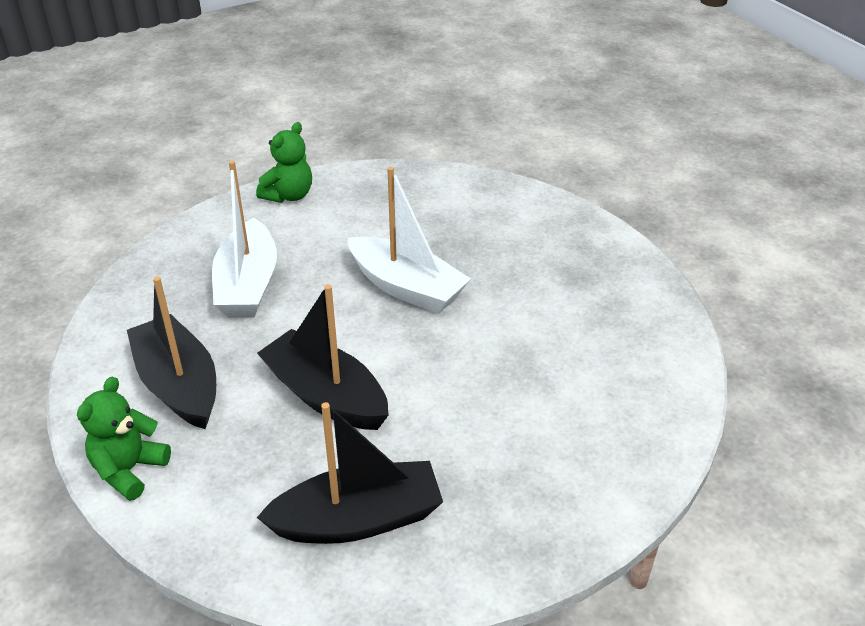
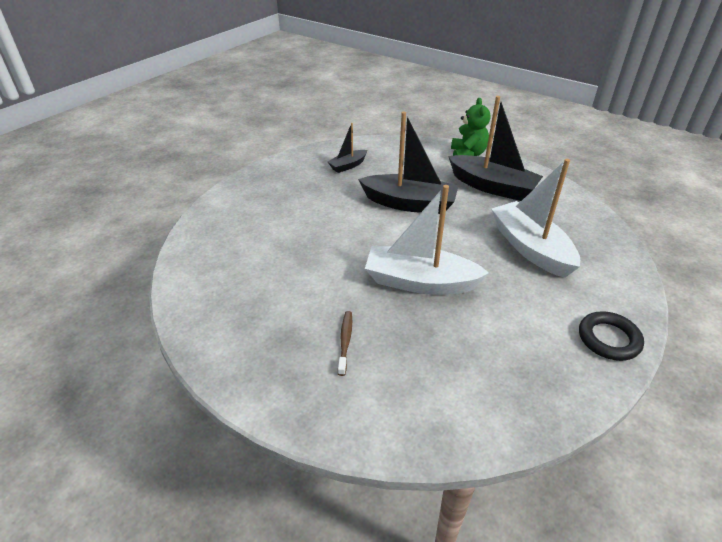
camera: 155 degrees right, 0 degrees up
green teddy bear [256,122,312,203] -> black ring [579,311,644,361]
black boat [257,402,443,544] -> black boat [328,123,367,173], size x0.51
none -> brown toothbrush [338,311,352,376]

